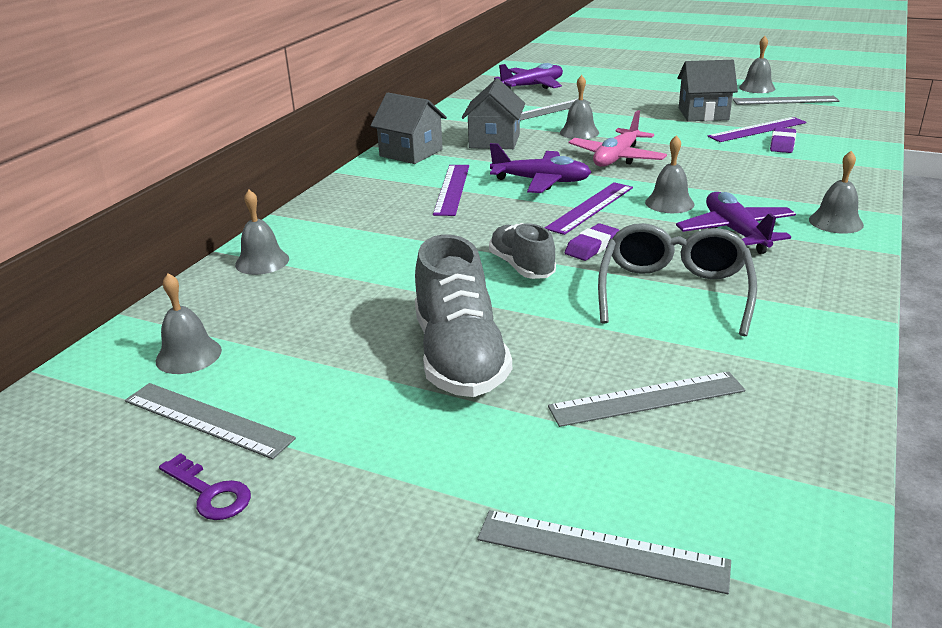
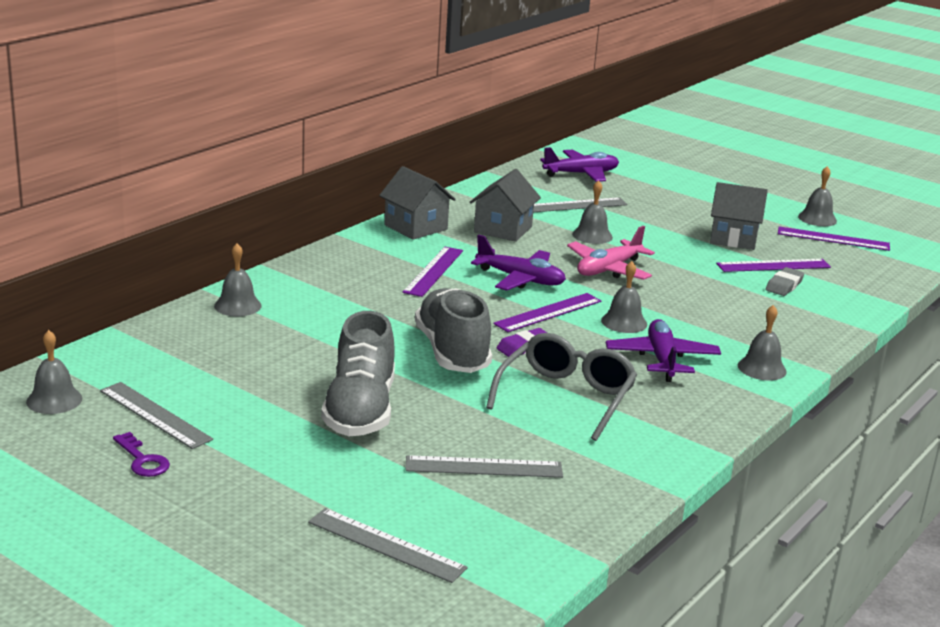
camera: 10 degrees right, 5 degrees down
grey bell [156,273,222,374] -> grey bell moved to [26,330,82,414]
grey shoe [489,223,556,279] -> grey shoe [415,288,492,373], size x1.65
grey ruler [732,96,840,105] -> purple ruler [778,226,890,251]
purple eraser [770,127,796,153] -> grey eraser [766,267,804,296]

